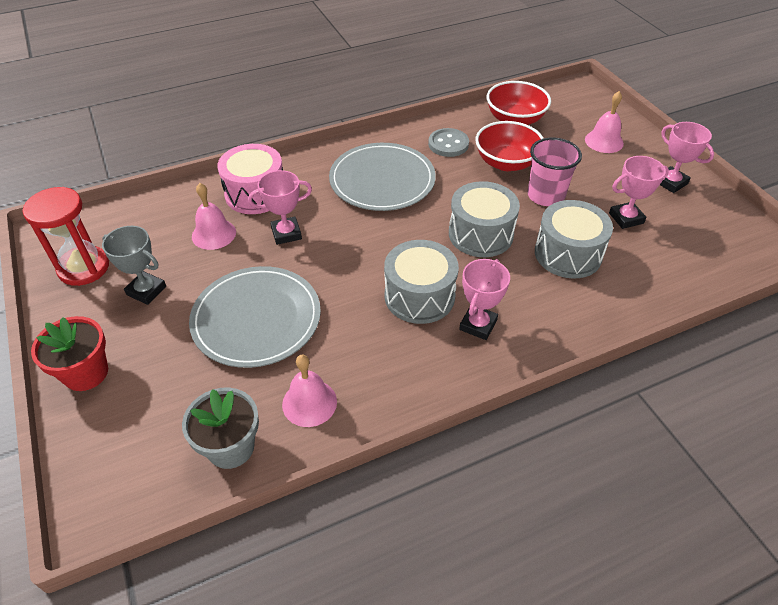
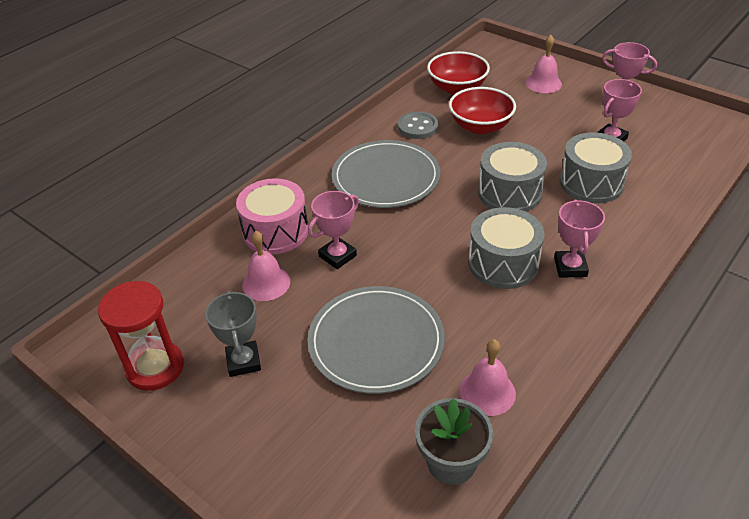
camera: 25 degrees left, 5 degrees down
red flower pot [31,316,108,391] -> none
grey trophy [102,226,166,305] -> grey trophy turned 75 degrees clockwise [205,291,261,377]
pink cup [527,137,582,206] -> none

